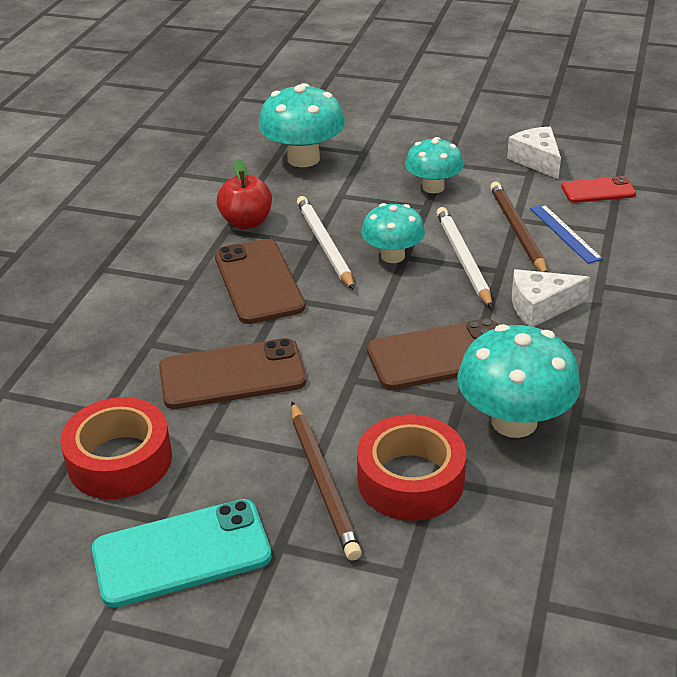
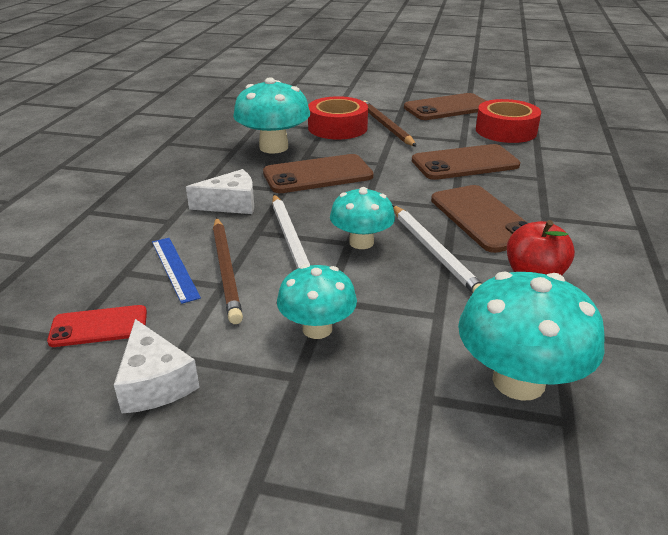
camera: 175 degrees right, 5 degrees down
turquoise phone [92,499,272,608] -> brown phone [404,93,486,120]

